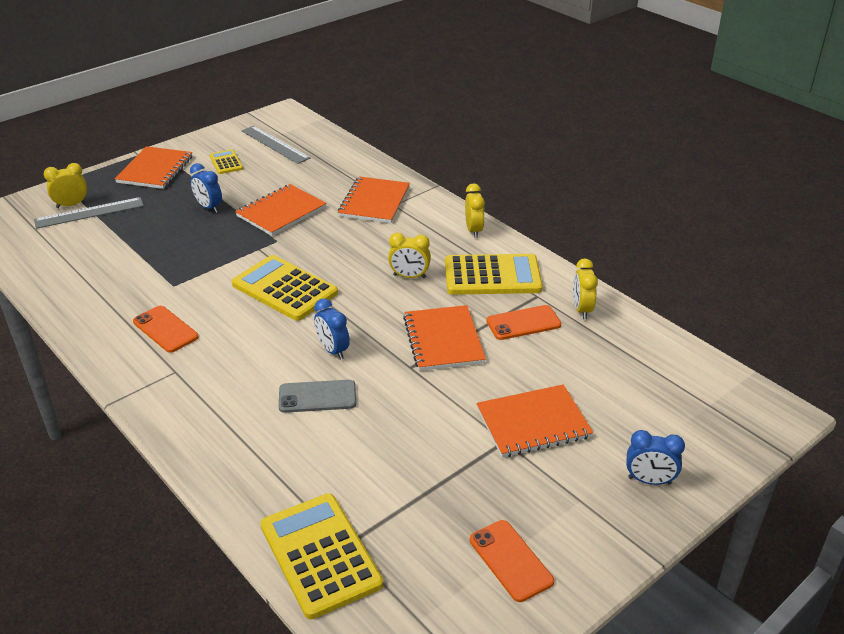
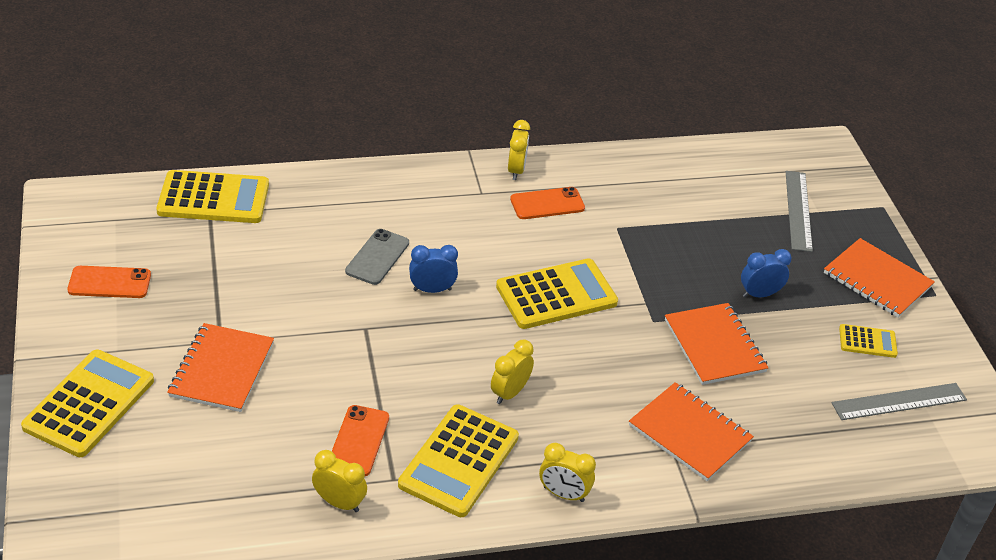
camera: 115 degrees right, 5 degrees up
yellow clock [44,163,87,208] -> yellow clock moved to [508,120,530,180]
orange notebook [403,305,486,371] -> none
blue clock [626,430,685,485] -> yellow calculator [21,350,154,457]

